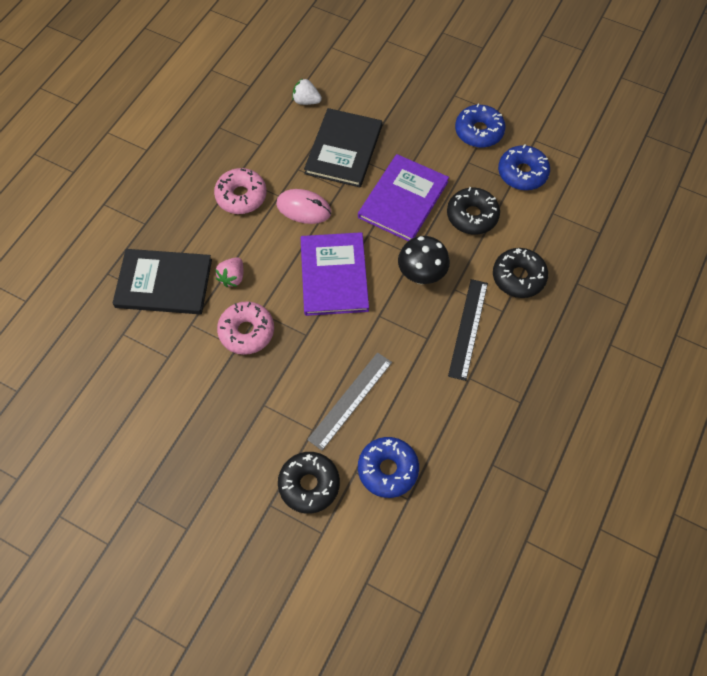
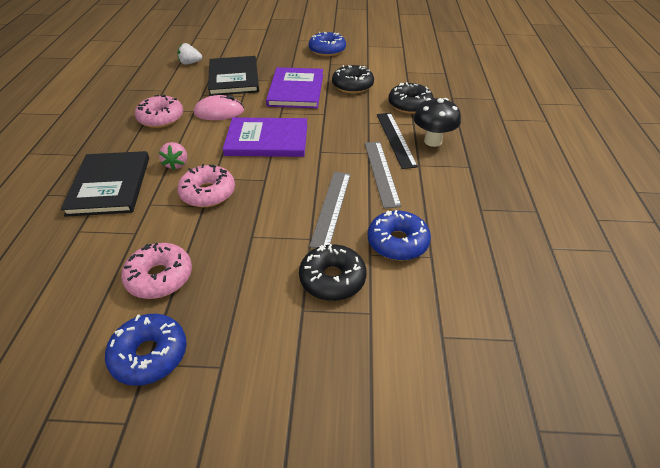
camera: 25 degrees left, 20 degrees down
black book [112,249,212,314] -> black book turned 75 degrees counterclockwise [61,151,149,217]
purple book [301,232,369,316] -> purple book turned 60 degrees counterclockwise [223,117,307,157]
black mushroom [398,236,450,284] -> black mushroom moved to [413,98,461,147]
blue donut [498,144,550,190] -> blue donut moved to [105,314,187,386]
none -> pink donut [121,243,192,299]
none -> grey ruler [365,142,401,208]

